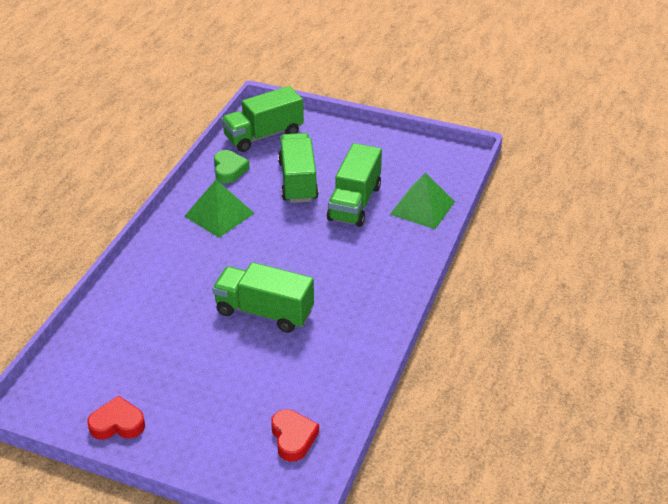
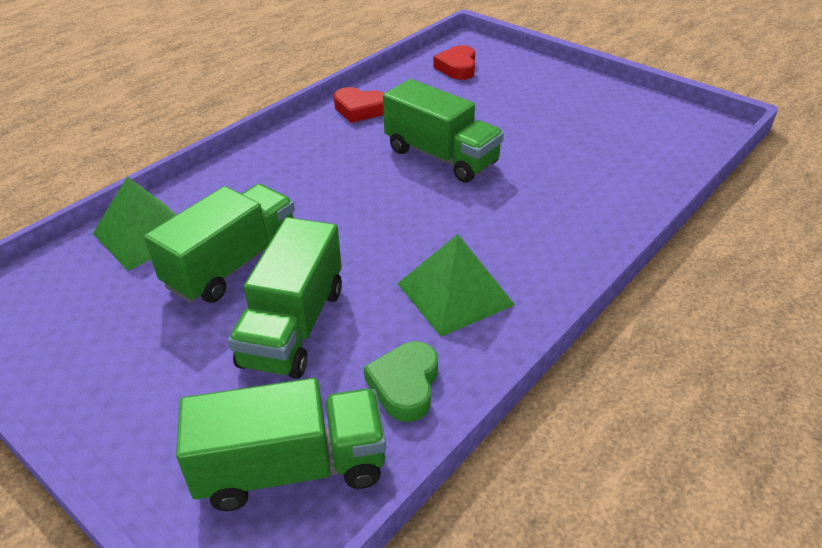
camera: 160 degrees left, 0 degrees up
red heart [87,396,145,440] -> red heart moved to [334,87,384,123]

